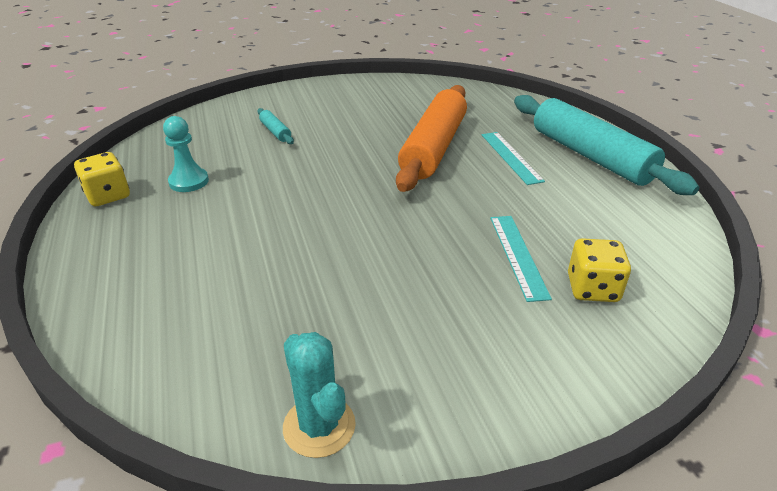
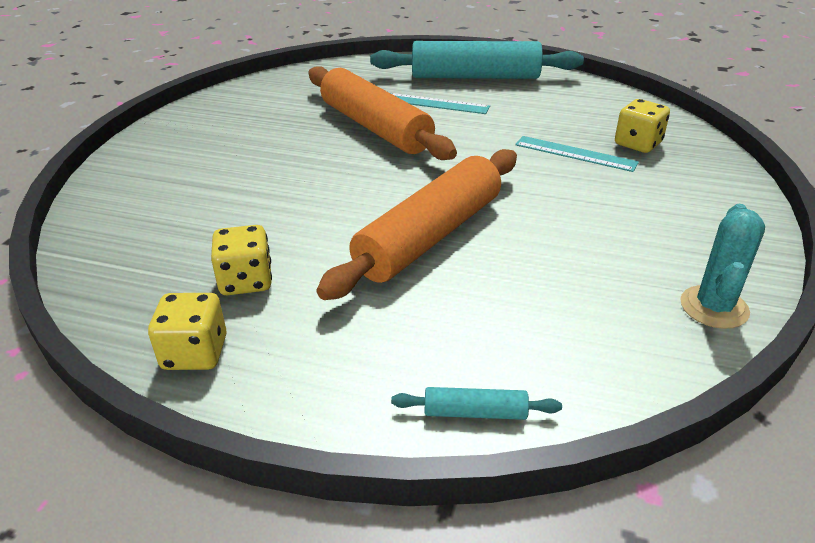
camera: 55 degrees left, 0 degrees up
turquoise pawn [163,116,209,192] -> yellow dice [211,225,272,295]
turquoise rolling pin [257,108,294,144] -> turquoise rolling pin moved to [391,387,562,420]
turquoise cactus [283,332,356,458] -> turquoise cactus turned 75 degrees counterclockwise [681,204,765,329]
none -> orange rolling pin [316,149,517,300]

